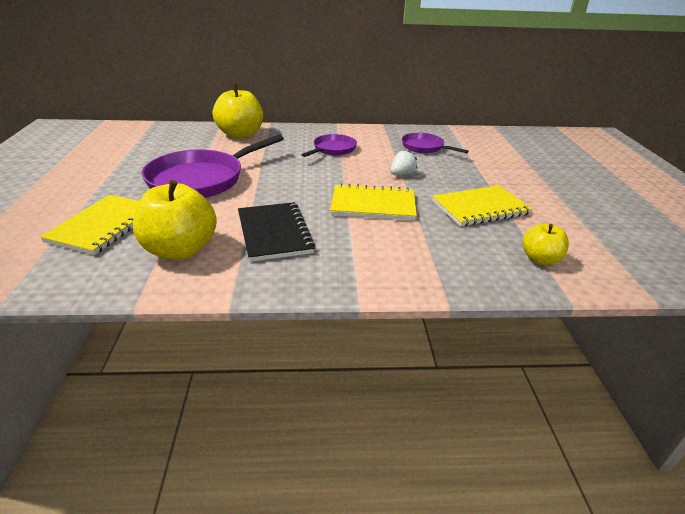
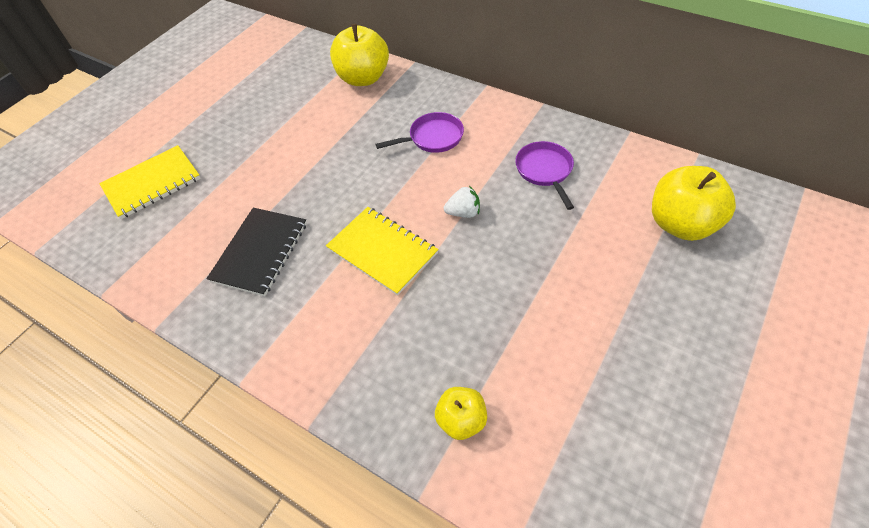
camera: 40 degrees right, 20 degrees up
yellow apple [133,180,217,260] -> yellow apple moved to [652,166,736,241]
purple pan [142,134,284,198] -> none
yellow notebook [432,185,533,226] -> none

